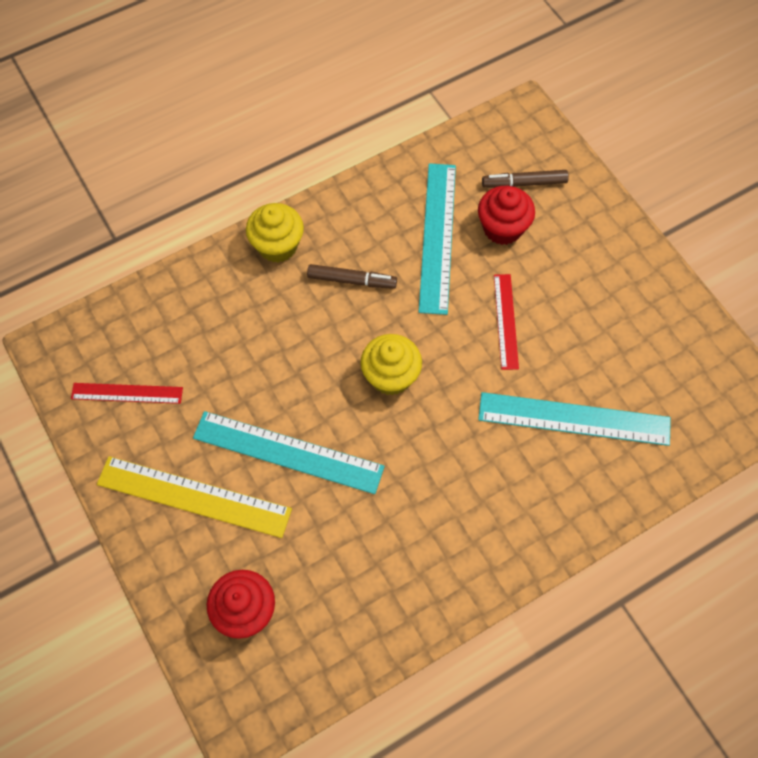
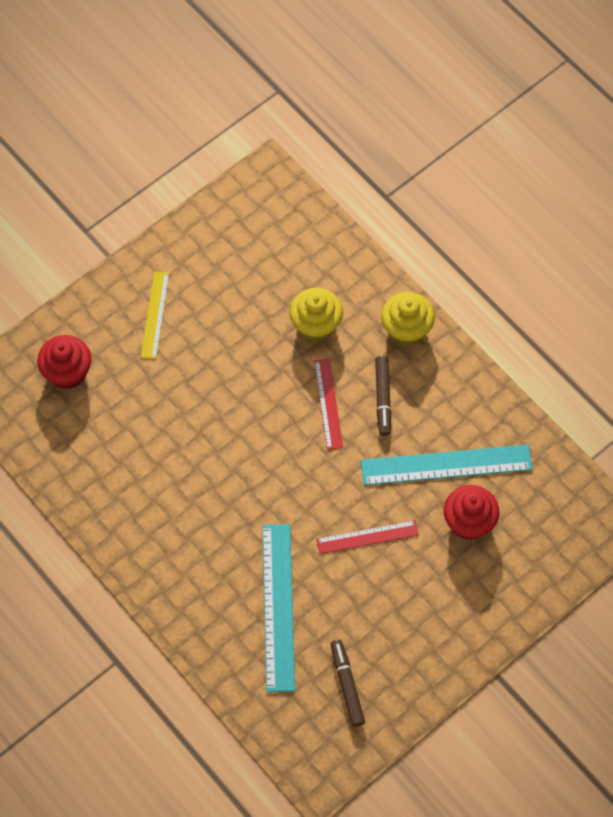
camera: 80 degrees right, 0 degrees up
red ruler [71,383,183,404] -> red ruler moved to [314,359,343,450]
yellow ruler [97,456,292,538] -> yellow ruler [141,272,169,359], size x0.59
turquoise ruler [193,411,385,494] -> none
yellow cupcake [361,334,422,395] -> yellow cupcake moved to [289,288,343,342]
brown marker [482,170,569,188] -> brown marker moved to [331,640,365,727]

